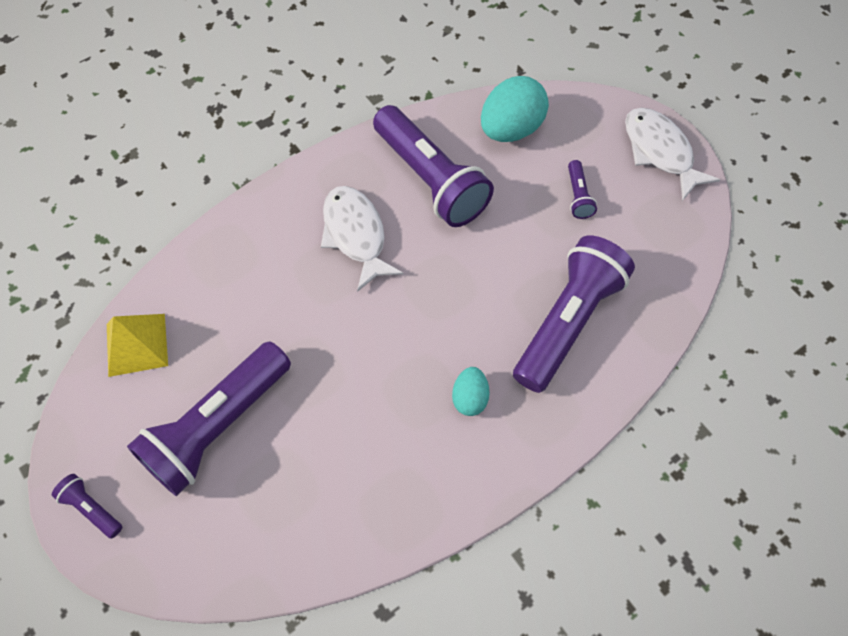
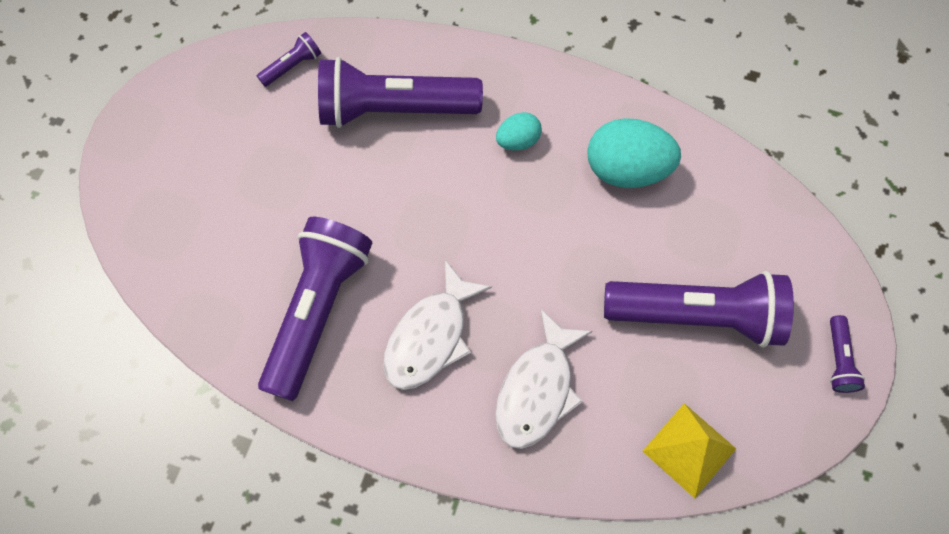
camera: 125 degrees left, 5 degrees up
turquoise egg [481,76,549,142] -> turquoise egg moved to [587,118,681,188]
purple flashlight [568,160,597,219] -> purple flashlight moved to [257,32,321,87]
white fish [625,108,720,201] -> white fish moved to [495,309,593,449]

